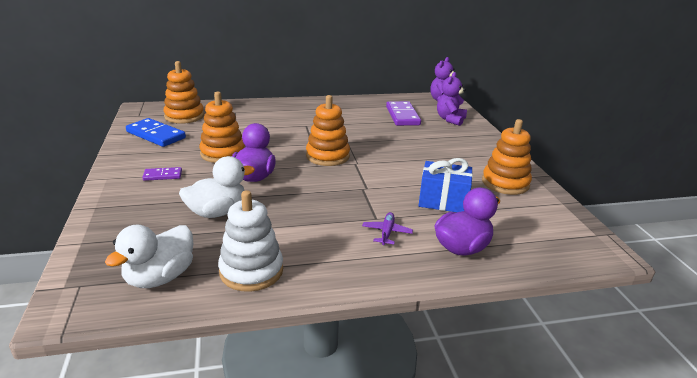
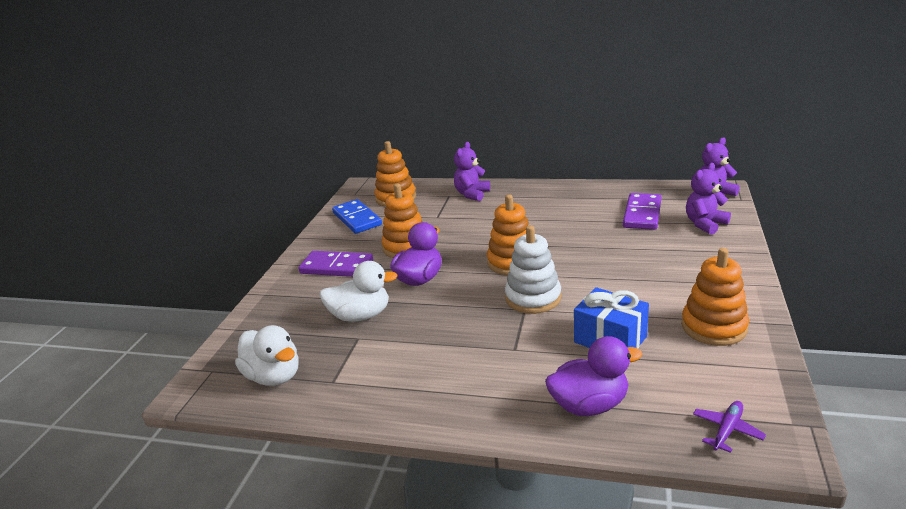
camera: 30 degrees right, 0 degrees up
white duck [105,225,193,288] -> white duck turned 105 degrees counterclockwise [235,325,299,386]
purple domino [142,167,182,181] -> purple domino [299,251,373,277], size x1.87
white stacking toy [218,190,283,292] -> white stacking toy moved to [505,225,561,314]
purple plane [362,212,413,245] -> purple plane moved to [693,401,766,453]
none -> purple teddy bear [454,142,490,201]

